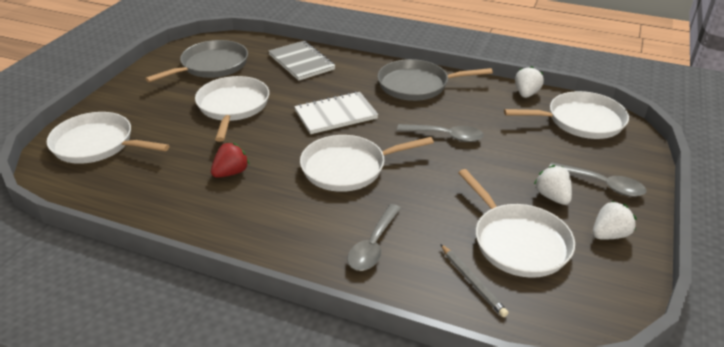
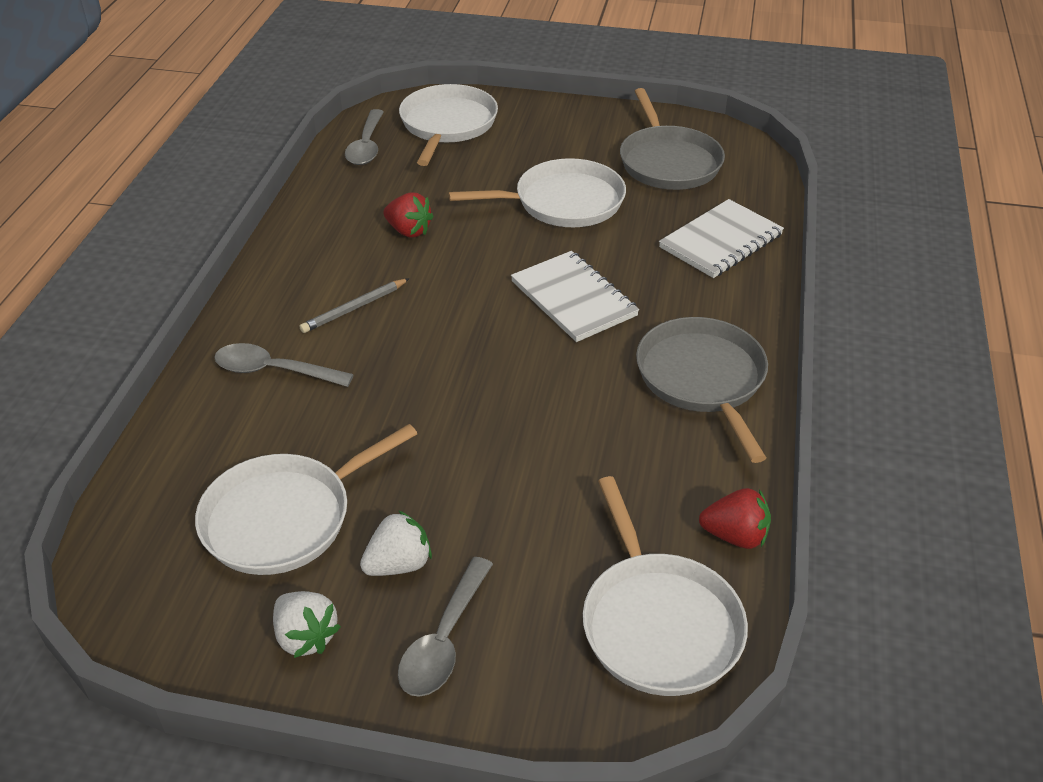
camera: 80 degrees right, 5 degrees up
grey pan [145,40,248,82] -> grey pan turned 45 degrees clockwise [620,88,725,190]
grey notebook [268,41,335,81] -> white notebook [659,199,784,278]
white pan [300,135,434,192] -> none
grey spoon [397,124,484,142] -> grey spoon moved to [345,109,384,165]
grey pencil [441,244,508,317] -> grey pencil moved to [299,278,410,333]
white strawberry [515,66,544,98] -> red strawberry [699,488,771,549]

